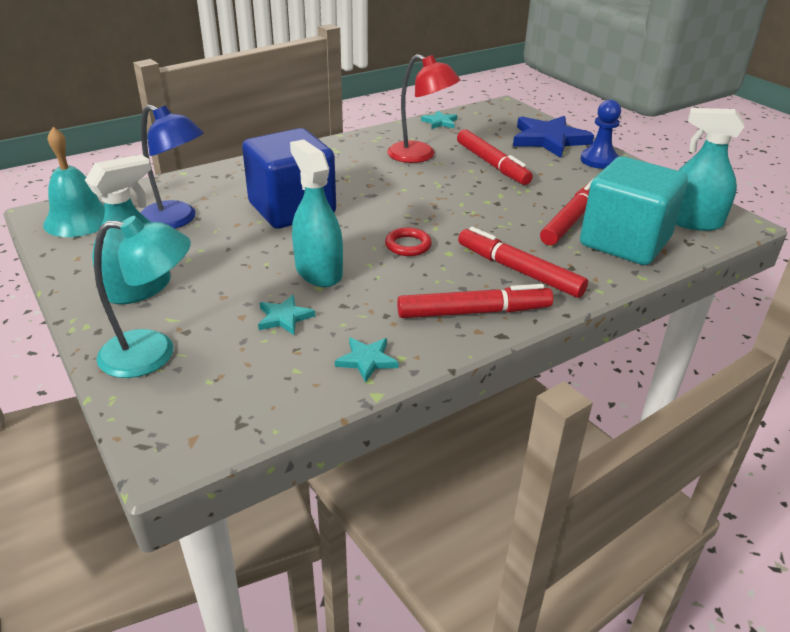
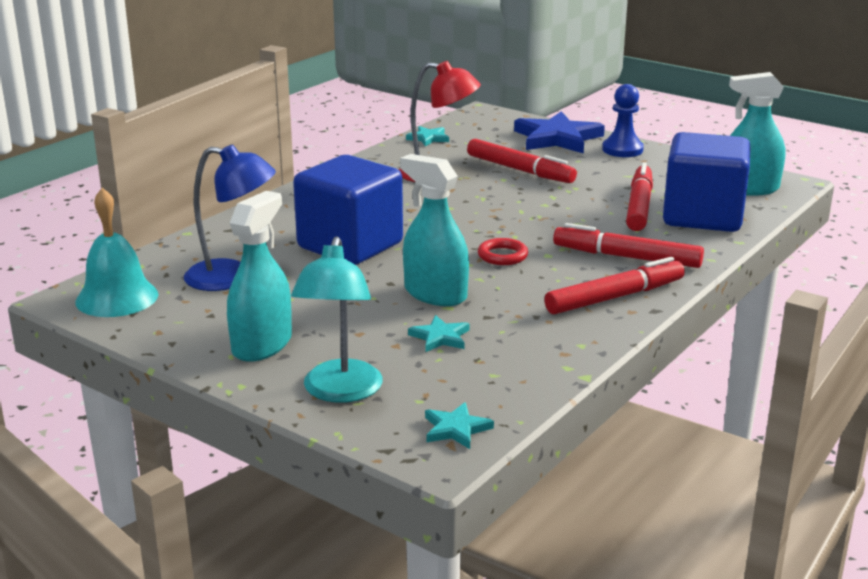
camera: 20 degrees left, 10 degrees down
turquoise lamp [94,216,191,378] -> turquoise lamp turned 120 degrees clockwise [291,236,383,403]
turquoise star [335,338,399,383] -> turquoise star moved to [425,402,494,449]
turquoise cube [580,156,688,265] -> blue cube [663,132,751,232]

